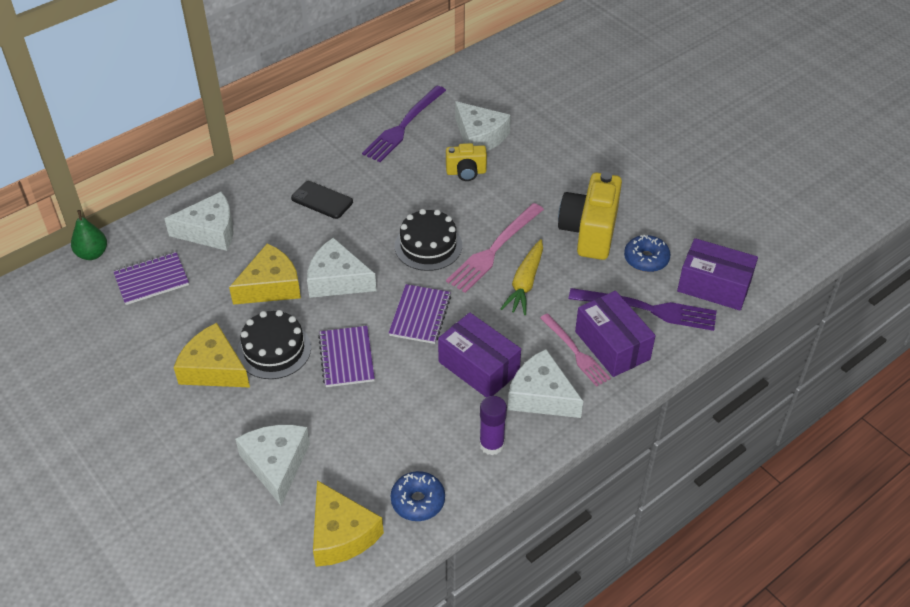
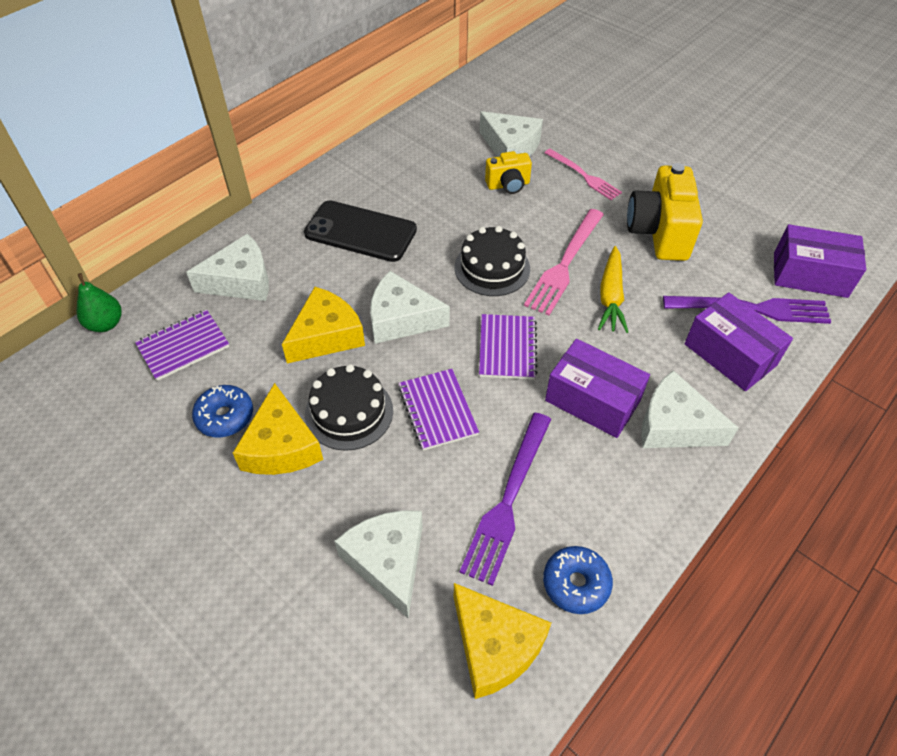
camera: 10 degrees left, 5 degrees up
yellow cheese [173,323,250,387] -> yellow cheese turned 120 degrees counterclockwise [233,383,323,475]
black phone [291,181,353,219] -> black phone [304,200,417,262], size x1.61
purple fork [362,85,446,162] -> purple fork moved to [460,413,551,586]
purple glue stick [479,396,507,455] -> none
pink fork [540,313,611,387] -> pink fork moved to [544,149,622,200]
blue donut [624,234,671,272] -> blue donut moved to [192,385,253,438]

